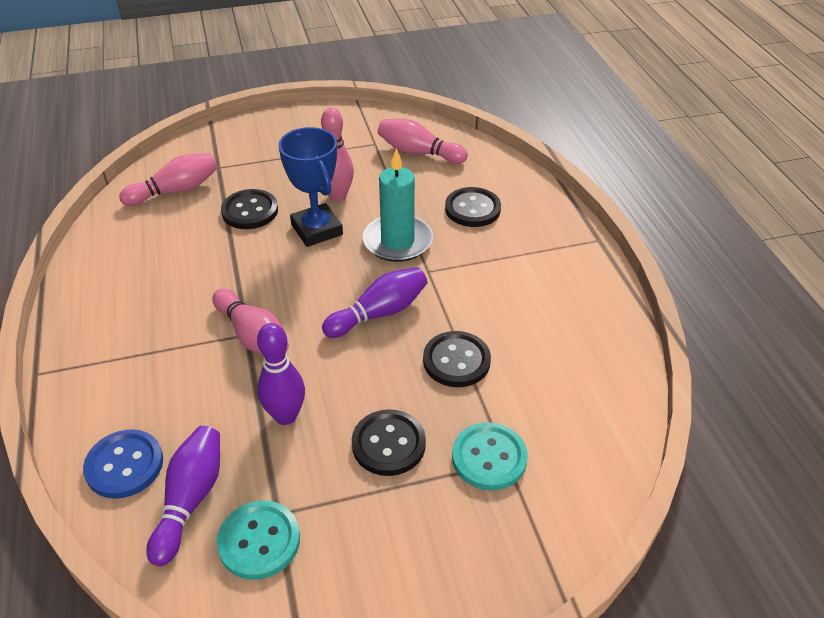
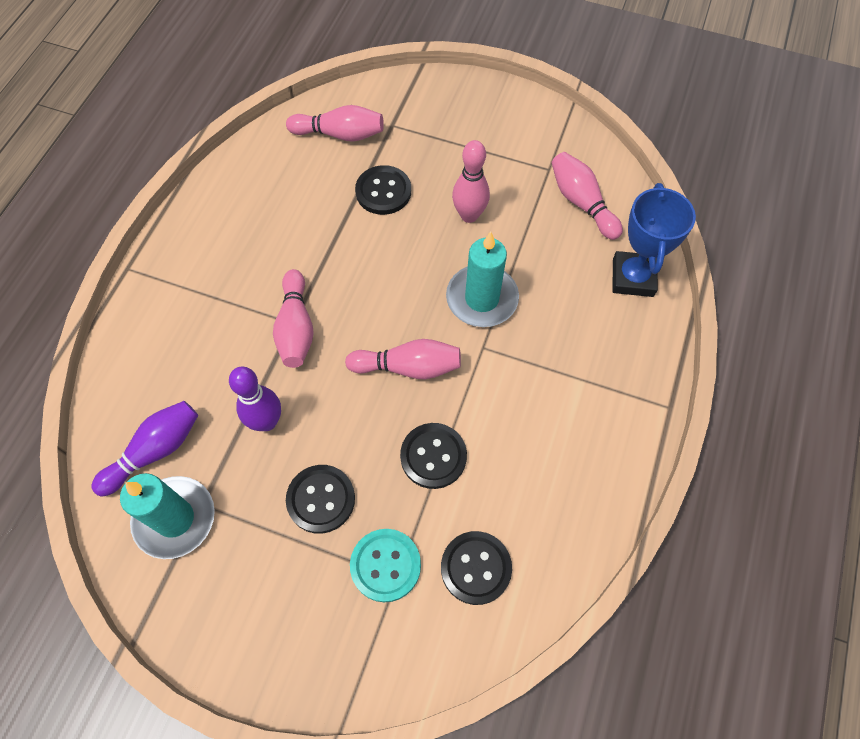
camera: 35 degrees right, 20 degrees up
blue button [83,429,163,499] -> none
turquoise button [217,501,300,580] -> turquoise candle [120,473,215,559]
blue trophy [278,127,343,247] -> blue trophy moved to [612,183,696,297]
purple bowling pin [322,267,427,338] -> pink bowling pin [345,339,461,379]
black button [445,187,501,227] -> black button moved to [441,531,512,605]

